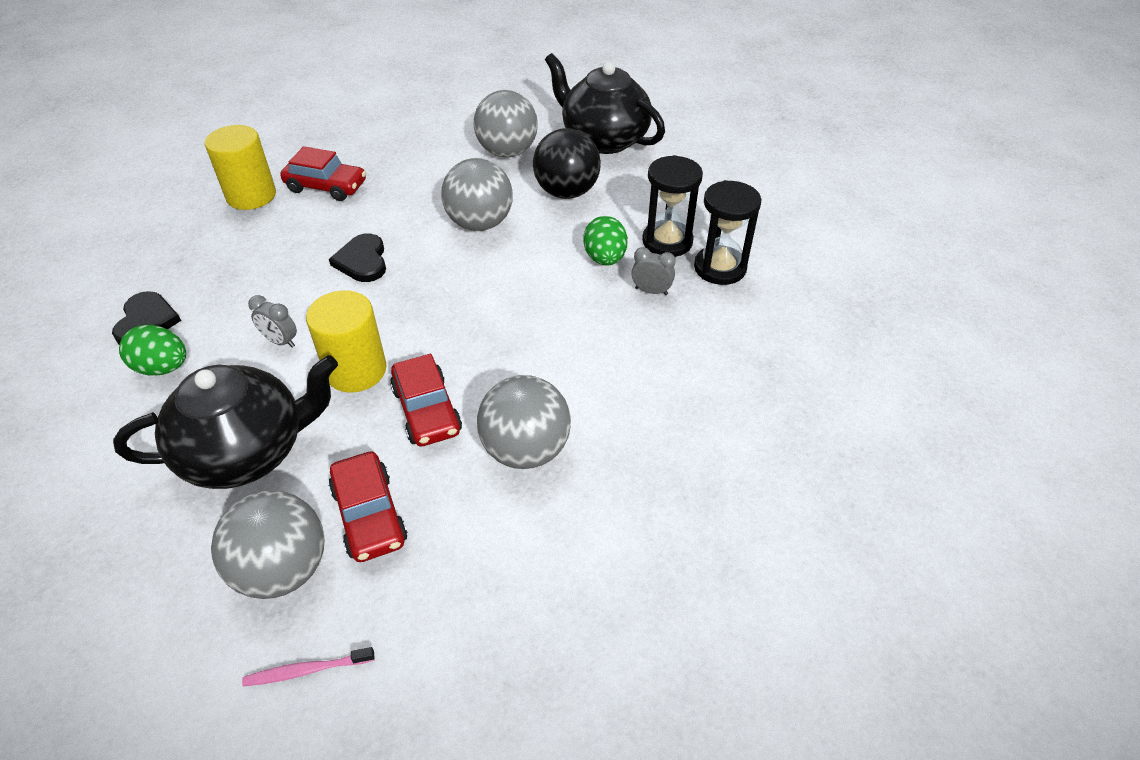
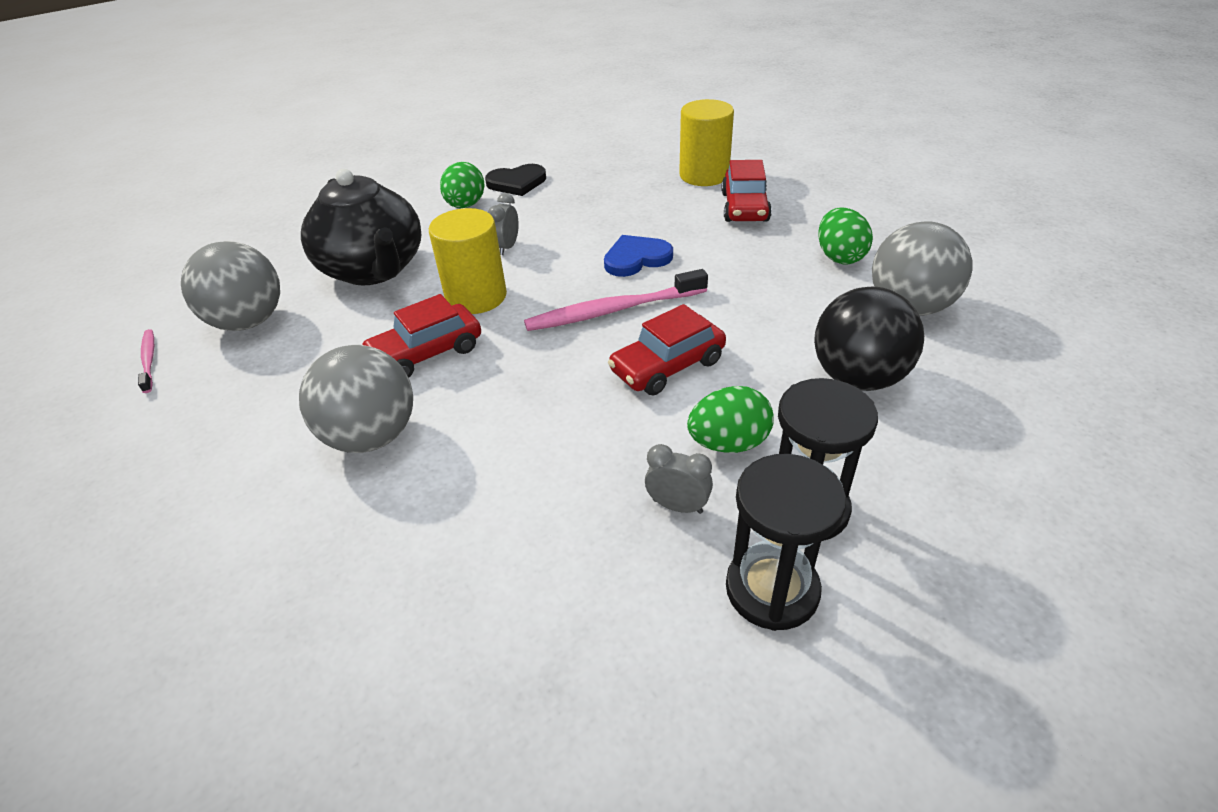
camera: 80 degrees right, 5 degrees down
black heart [329,233,386,282] -> blue heart [604,235,673,277]
red car [329,451,408,562] -> red car moved to [608,304,726,395]
grey ball [441,158,513,231] -> none
black teapot [545,53,665,154] -> none
grey clock [631,247,676,295] -> grey clock turned 75 degrees counterclockwise [645,444,713,514]
none -> pink toothbrush [524,269,708,331]
none -> green egg [818,208,873,264]

